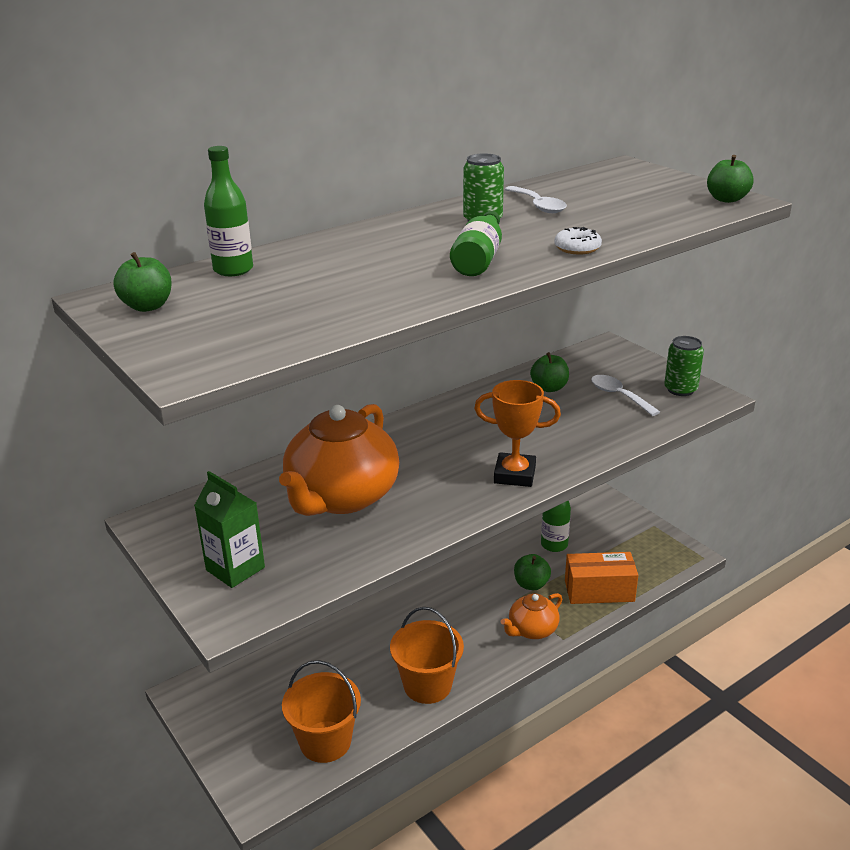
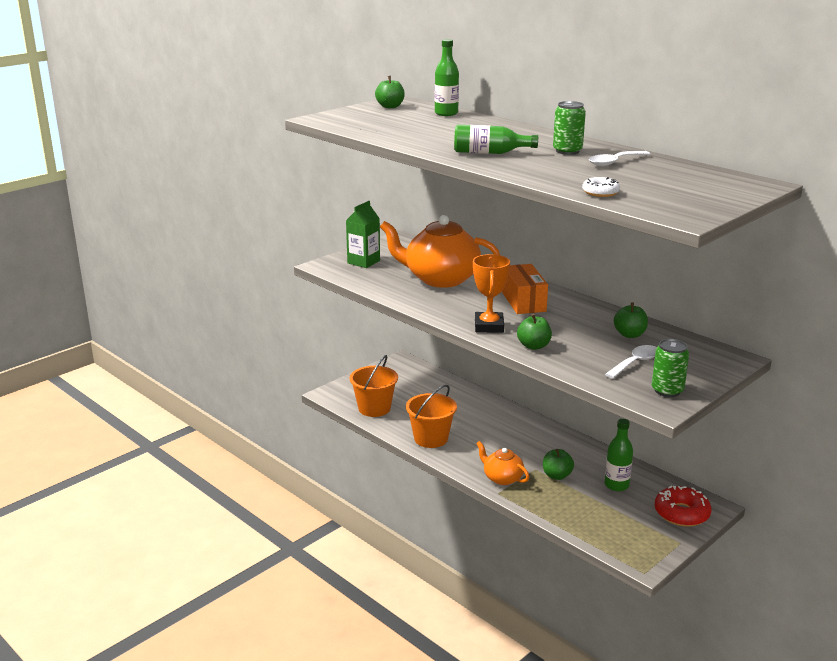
camera: 80 degrees right, 5 degrees down
white donut [554,227,602,254] -> white donut moved to [582,177,620,197]
orange box [565,552,638,604] -> orange box moved to [502,264,548,314]
green apple [707,155,753,203] -> green apple moved to [517,314,552,350]
none -> red donut [655,486,711,527]

